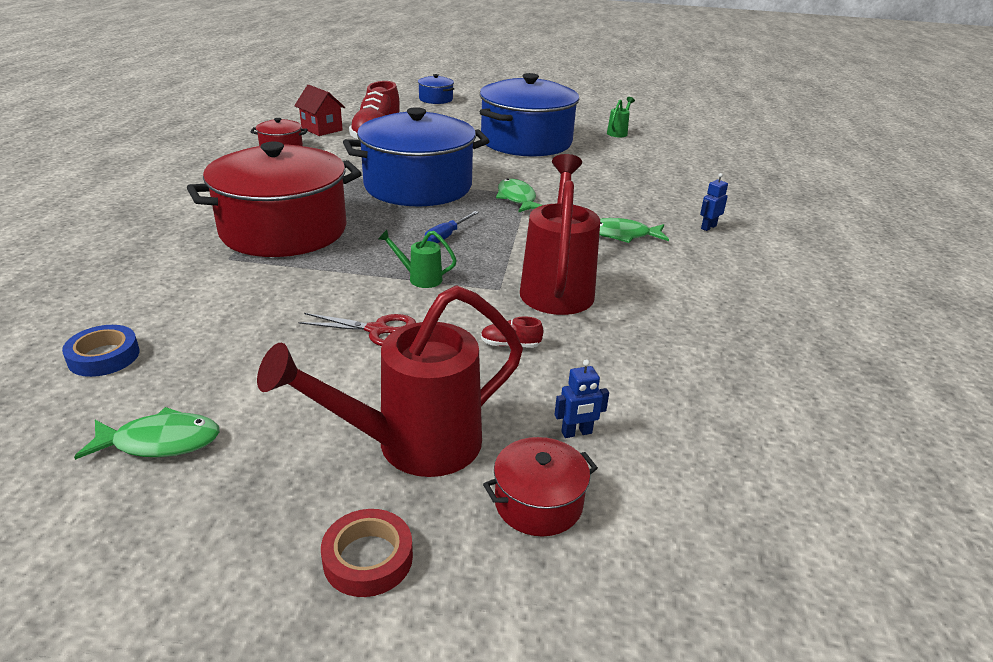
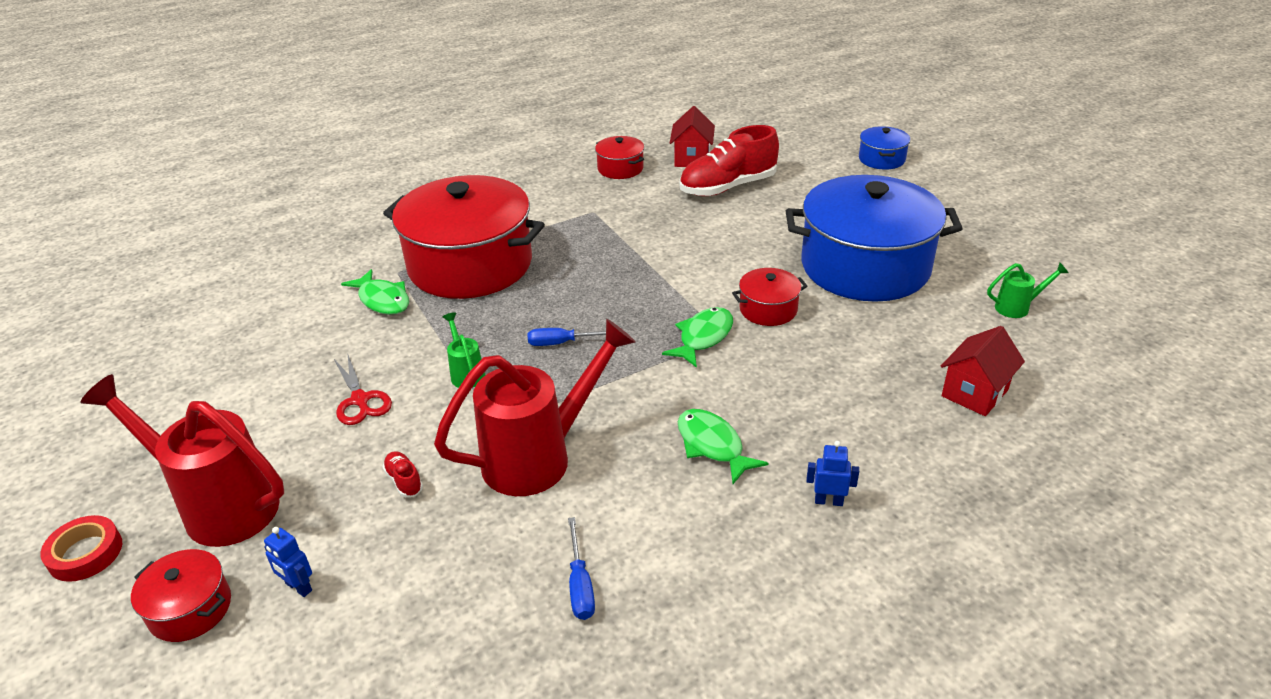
camera: 55 degrees right, 5 degrees up
blue tape [62,325,140,377] -> none
green fish [74,407,219,460] -> green fish moved to [341,269,409,315]
blue pot [343,107,489,206] -> none
none -> blue screwdriver [568,517,595,620]
none -> red pot [732,268,808,326]
none -> red house [940,326,1025,416]

